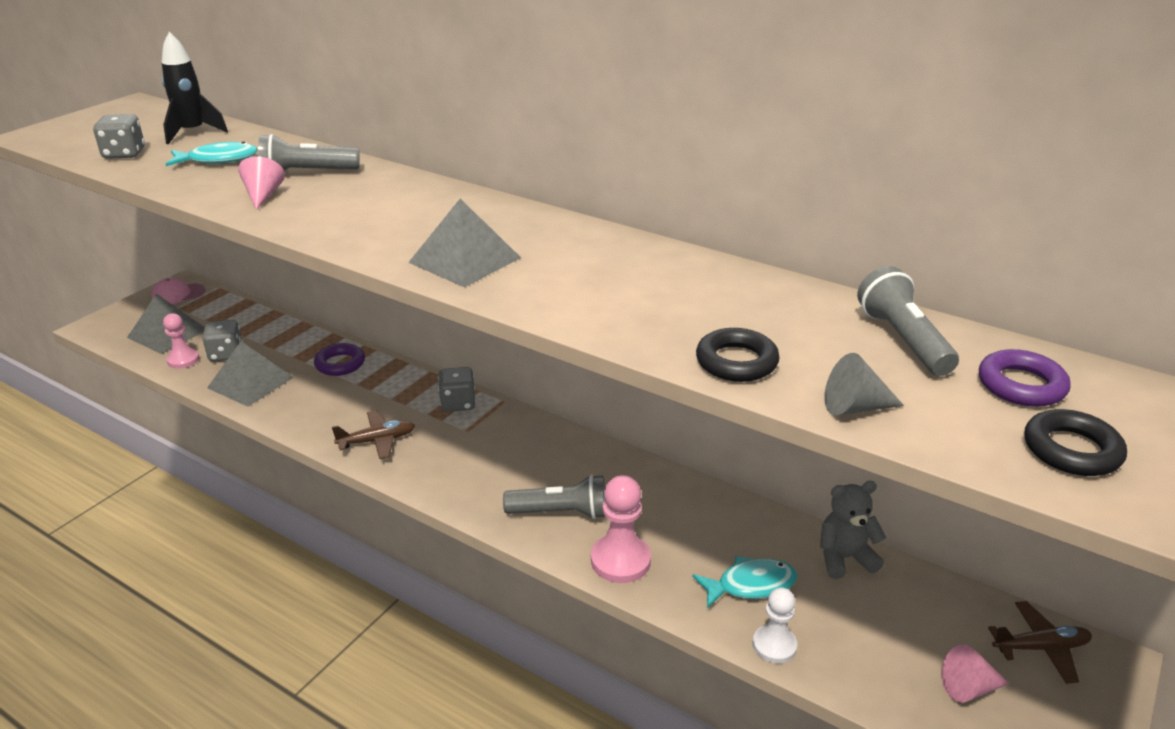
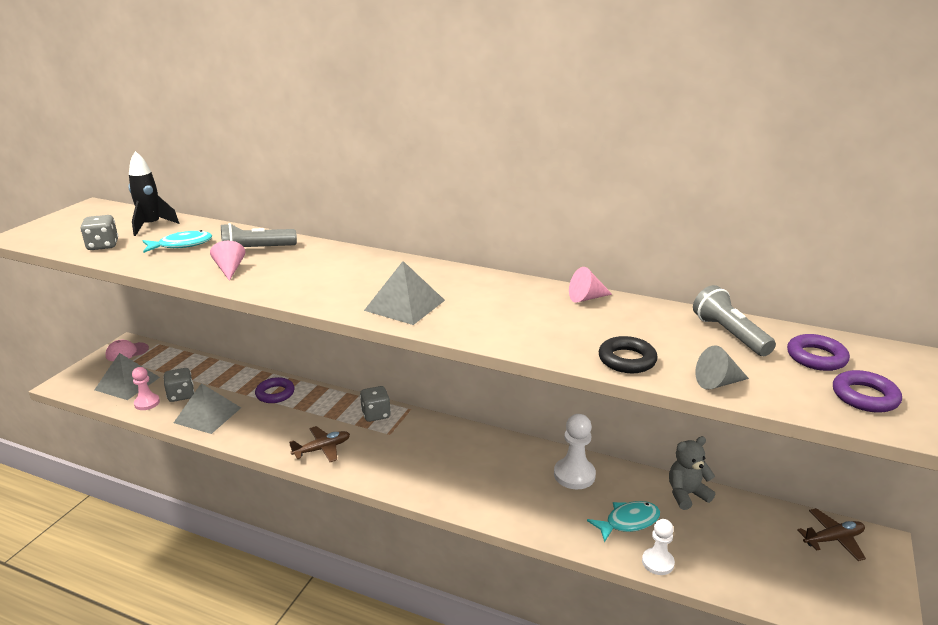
camera: 10 degrees left, 5 degrees down
grey flashlight [503,474,606,519] -> none
pink pawn [591,475,651,583] -> none
pink cone [942,645,1009,702] -> pink cone moved to [569,267,612,303]
black ring [1025,409,1127,476] -> purple ring [833,370,902,413]
none -> white pawn [554,414,596,489]

